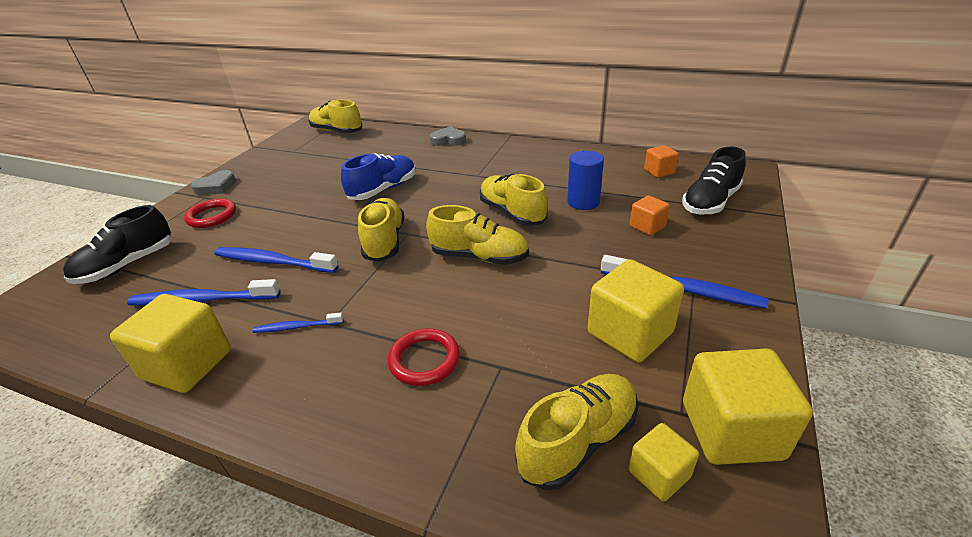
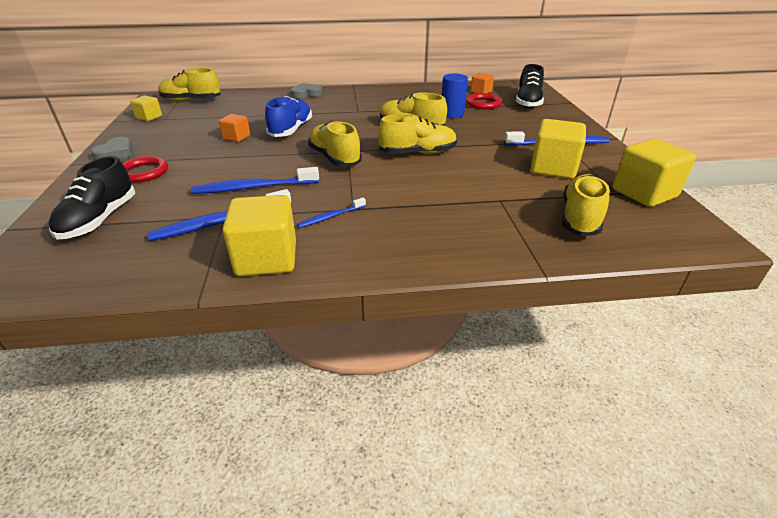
camera: 30 degrees left, 0 degrees up
red ring [388,328,460,386] -> red ring moved to [466,93,502,109]
yellow cube [629,423,699,502] -> yellow cube moved to [130,96,162,121]
orange cube [630,195,670,236] -> orange cube moved to [219,114,250,142]

